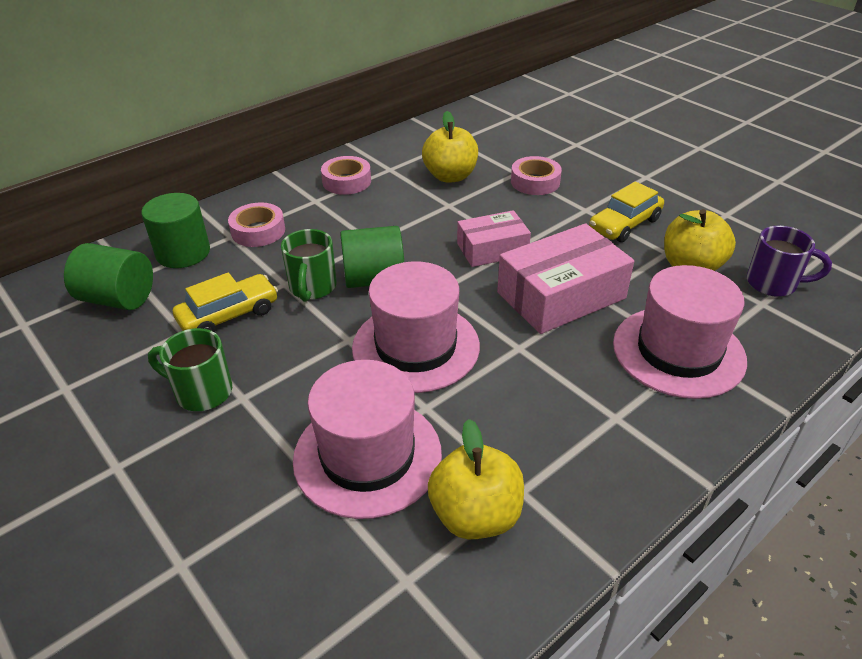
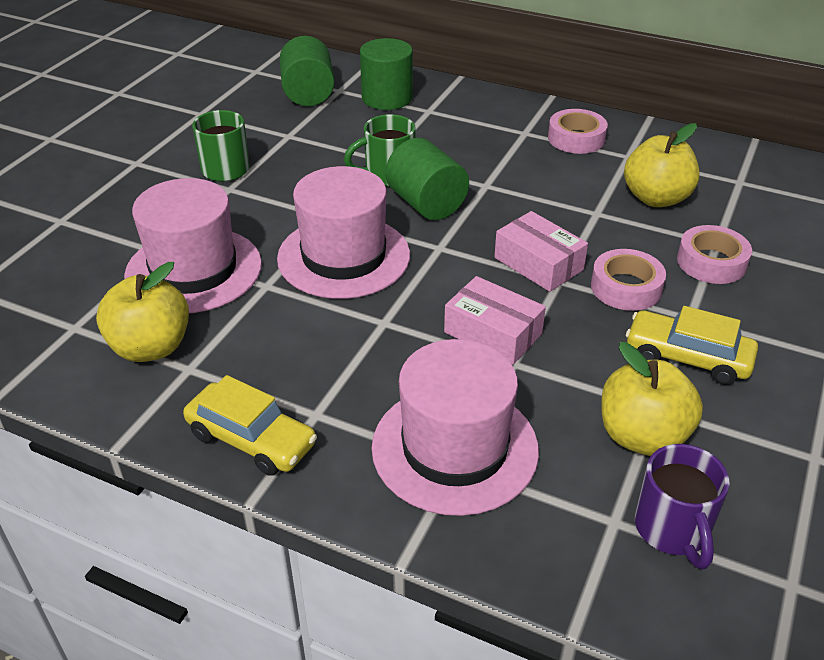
camera: 65 degrees right, 0 degrees up
yellow car [173,273,278,332] -> yellow car moved to [183,375,317,476]
pink tape [228,202,285,247] -> pink tape moved to [591,249,666,311]
pink box [497,223,634,334] -> pink box [444,276,546,365], size x0.62

